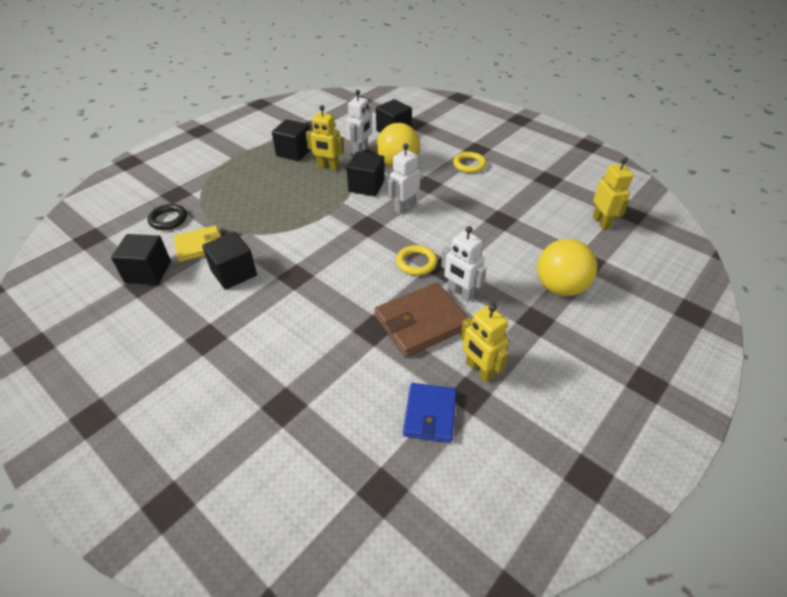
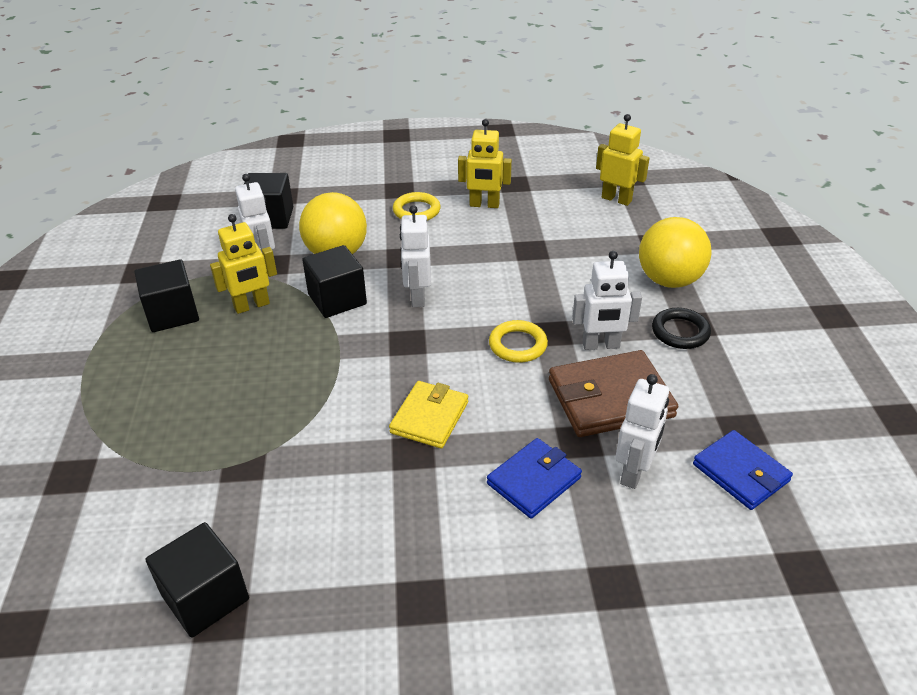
camera: 45 degrees left, 5 degrees down
black ring [147,204,187,230] -> black ring moved to [652,308,711,349]
yellow wallet [174,226,221,262] -> yellow wallet moved to [389,381,468,449]
black cube [202,232,257,290] -> none
brown wallet [375,282,469,357] -> brown wallet turned 60 degrees clockwise [549,350,678,437]
yellow robot [460,304,509,382] -> yellow robot moved to [458,119,512,208]
none -> blue wallet [487,438,582,519]
none -> white robot [615,374,669,489]

